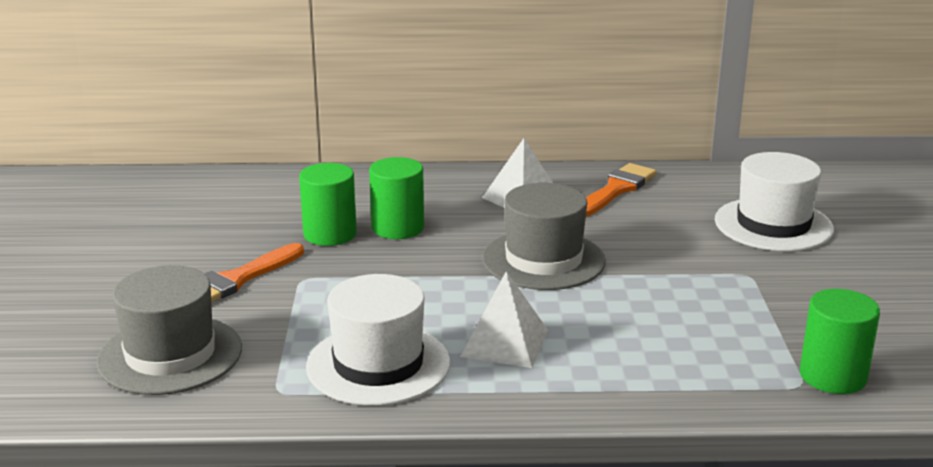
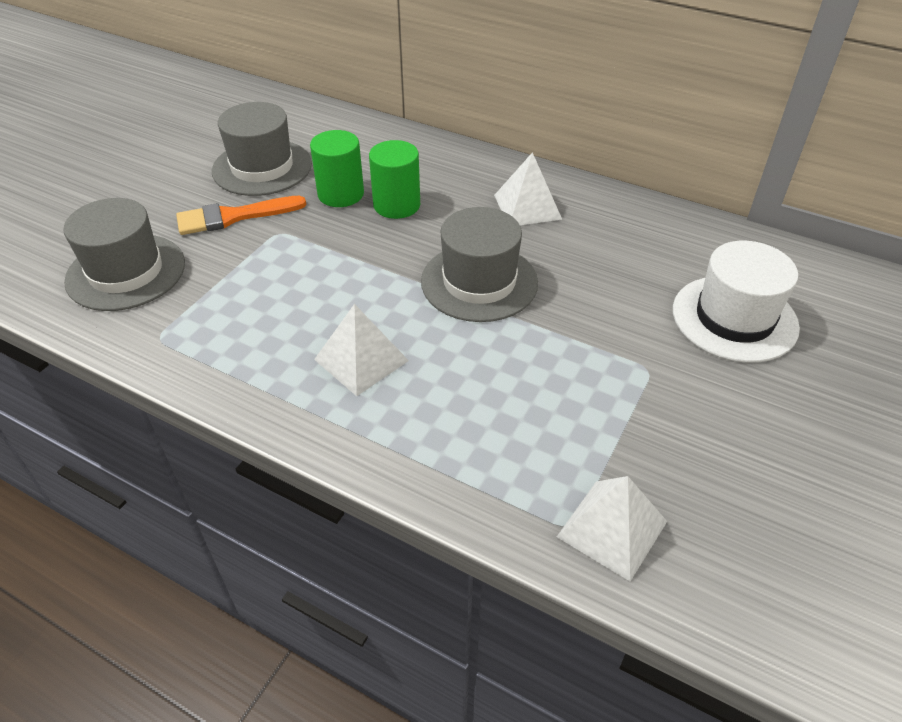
camera: 30 degrees right, 20 degrees up
white hat [306,274,450,406] -> none
orange brush [586,163,657,217] -> none
green cylinder [800,289,880,394] -> white pyramid [557,476,667,581]
none -> grey hat [212,102,312,196]

